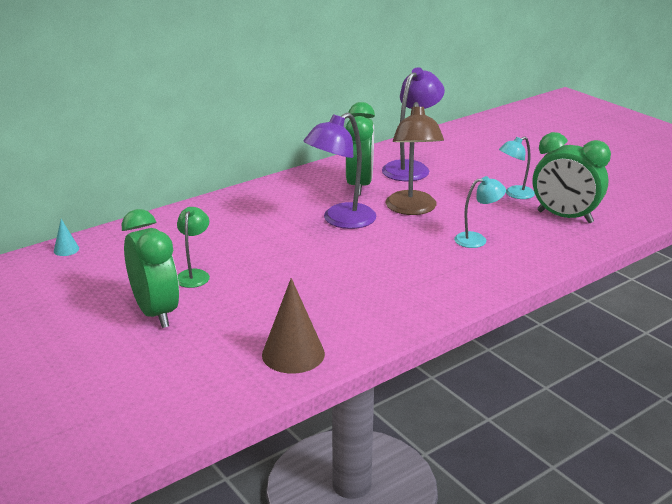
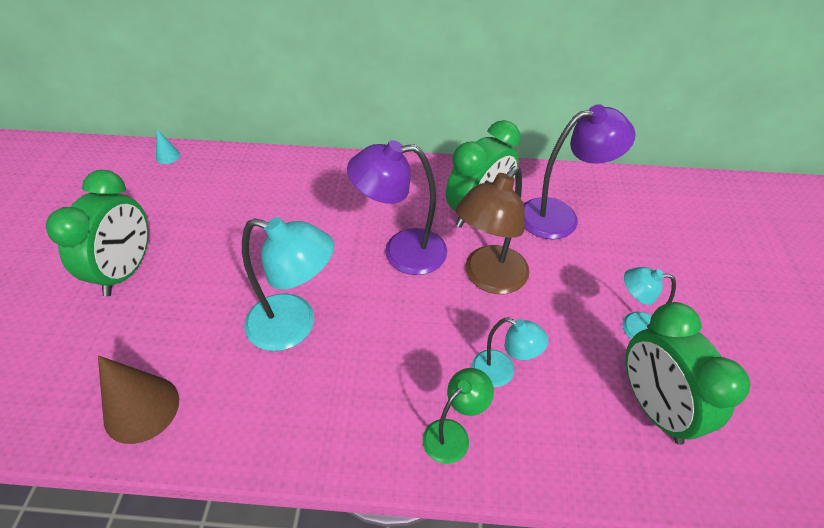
camera: 40 degrees right, 20 degrees up
green lamp [177,207,210,288] -> green lamp moved to [423,368,494,464]
none -> turquoise lamp [242,217,334,351]

